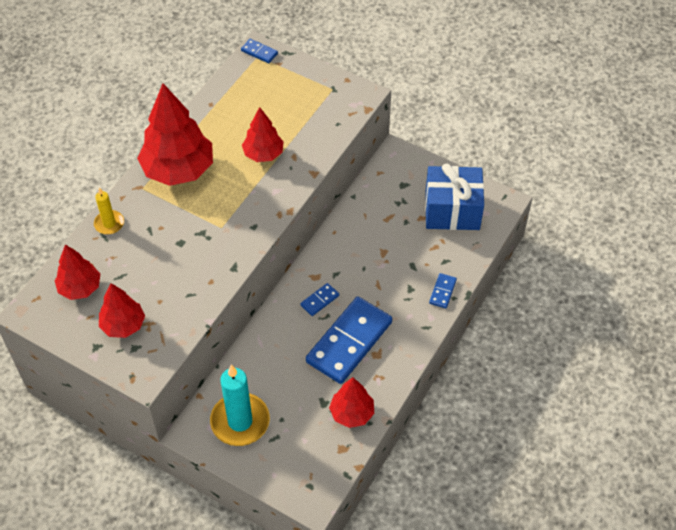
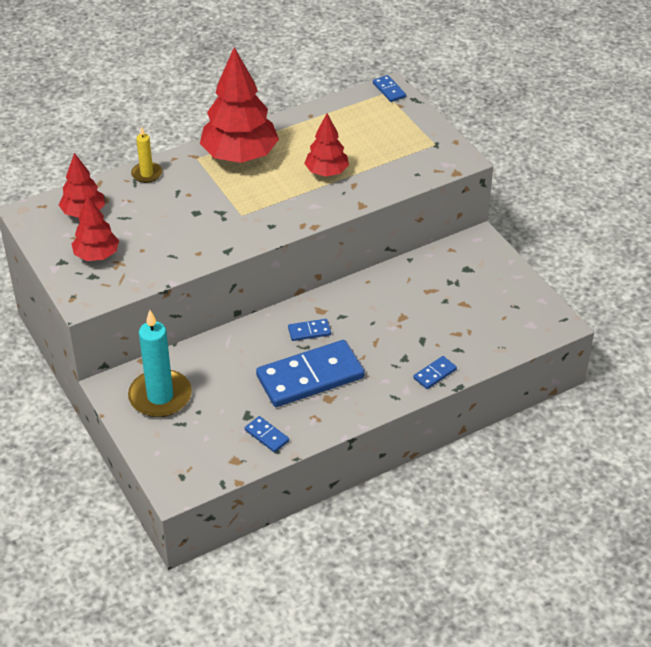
camera: 30 degrees right, 10 degrees down
red tree [329,377,374,428] -> blue domino [245,416,289,452]
blue gift [425,163,484,230] -> none

